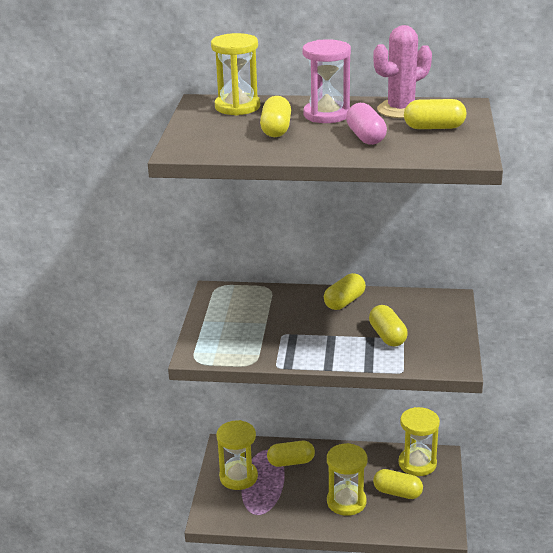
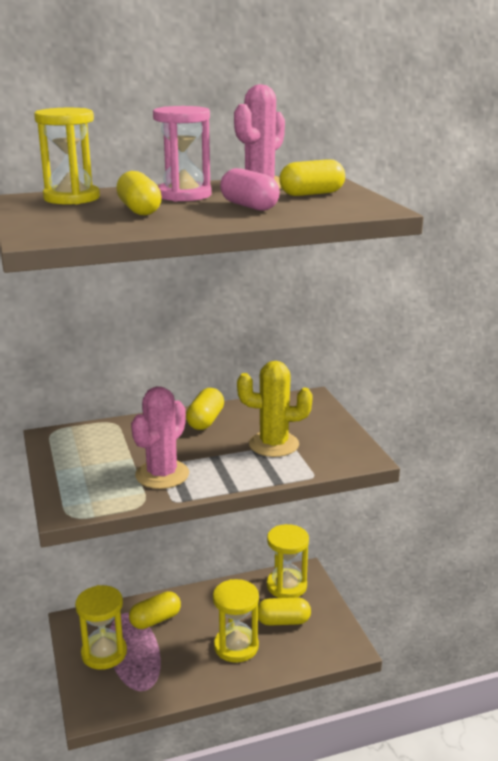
camera: 25 degrees left, 5 degrees down
yellow capsule [369,305,408,347] -> yellow cactus [237,361,313,457]
none -> pink cactus [131,386,189,489]

